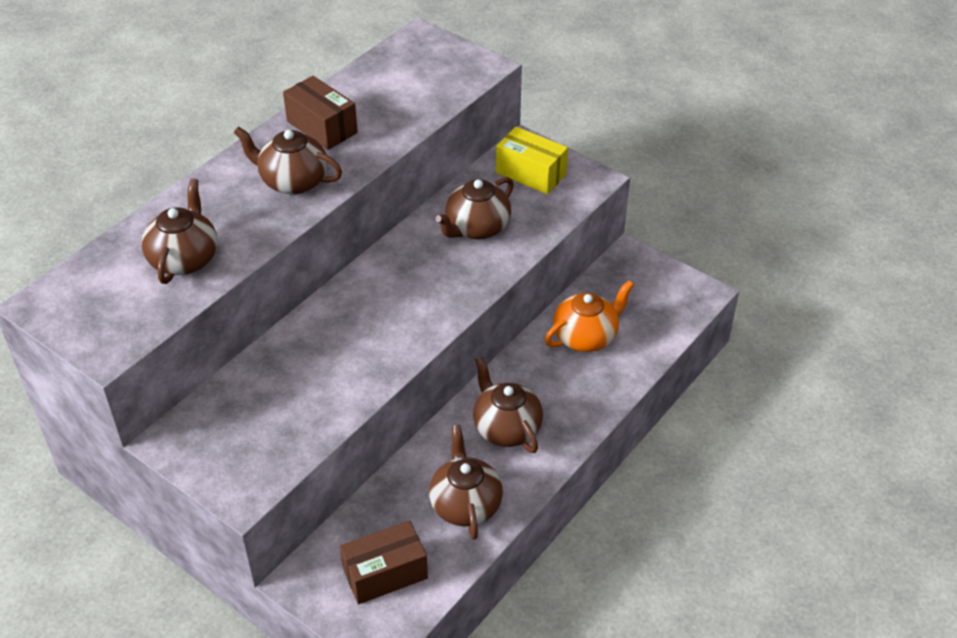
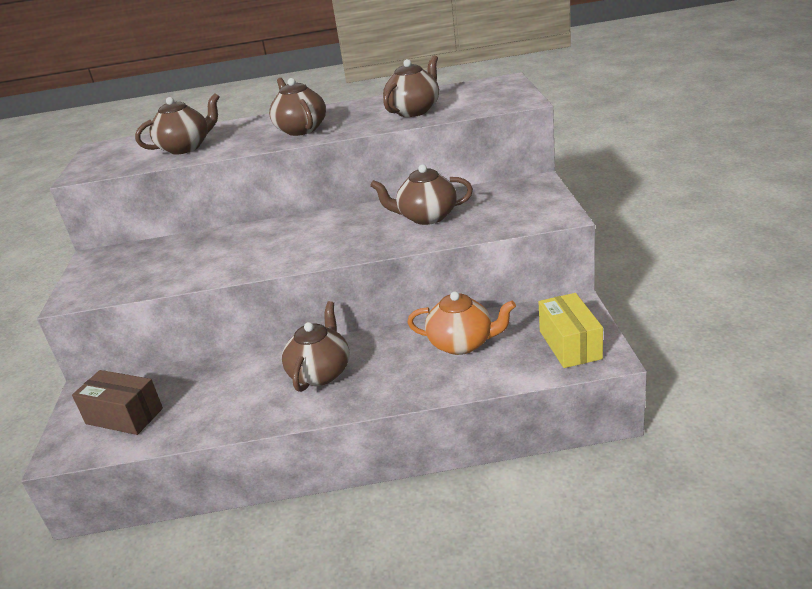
camera: 50 degrees right, 15 degrees down
brown box [283,76,358,150] -> none
brown teapot [429,425,503,540] -> brown teapot moved to [383,55,439,117]
yellow box [496,127,568,194] -> yellow box moved to [539,293,603,368]

